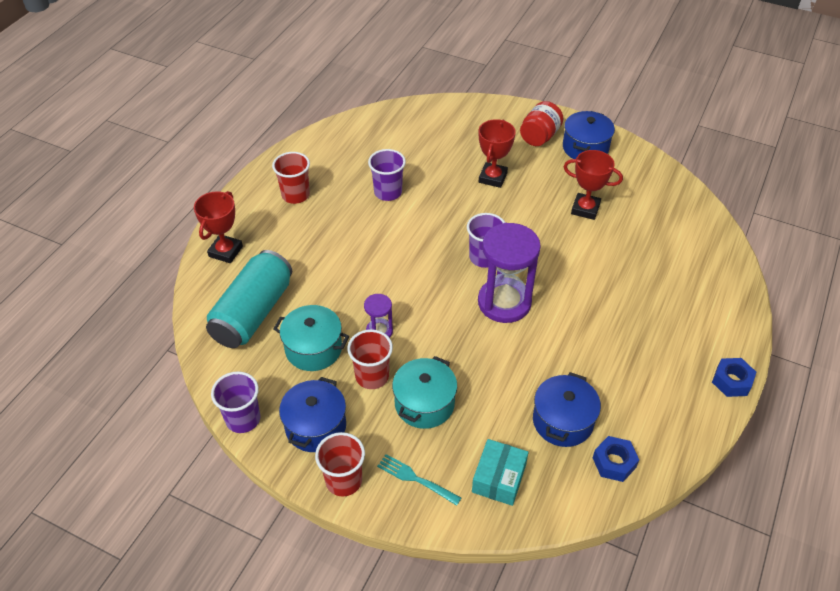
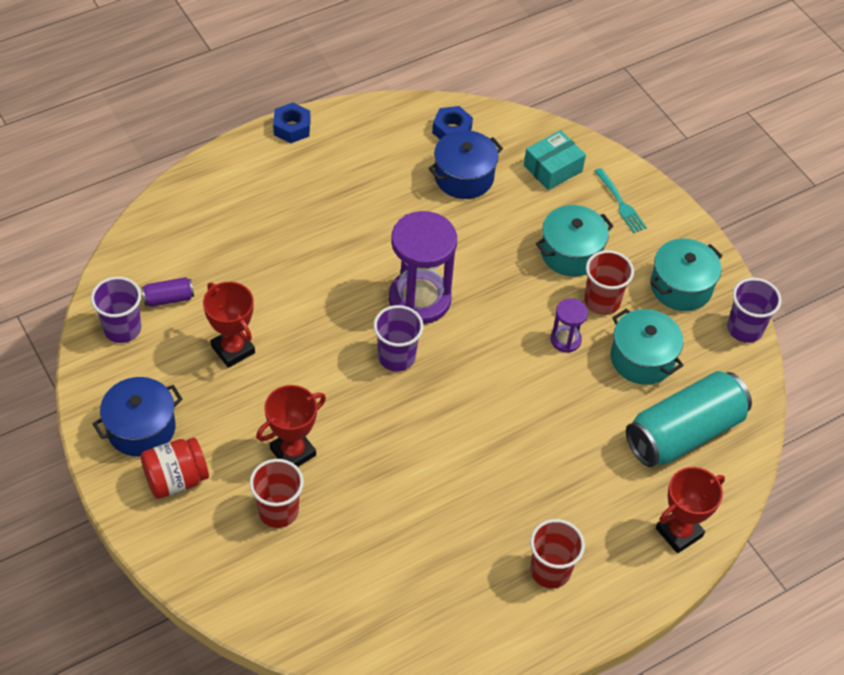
camera: 150 degrees left, 5 degrees up
blue pot [279,377,346,452] -> turquoise pot [650,238,723,311]
red cup [315,432,365,497] -> red cup moved to [249,459,304,528]
purple cup [368,149,406,201] -> purple cup moved to [91,277,141,343]
none -> purple can [141,277,194,307]

